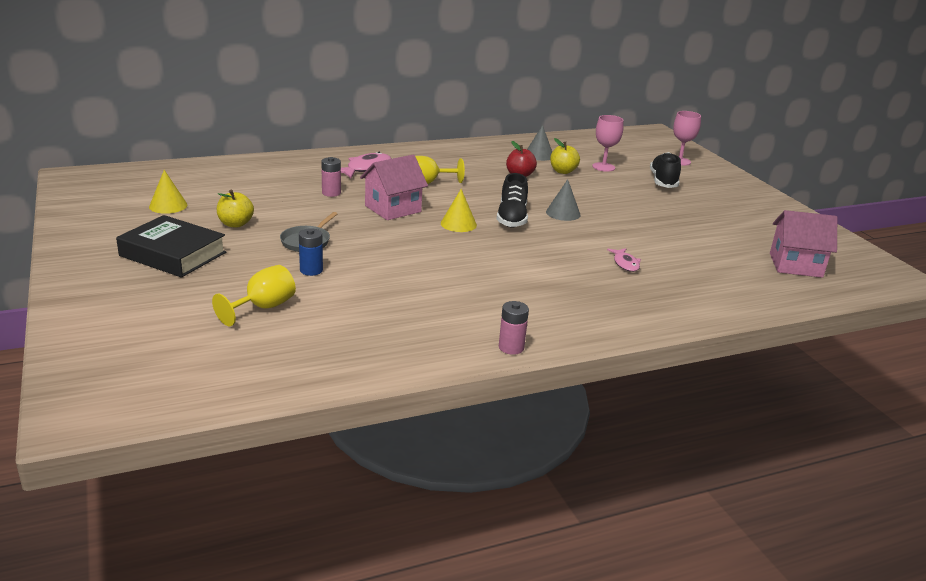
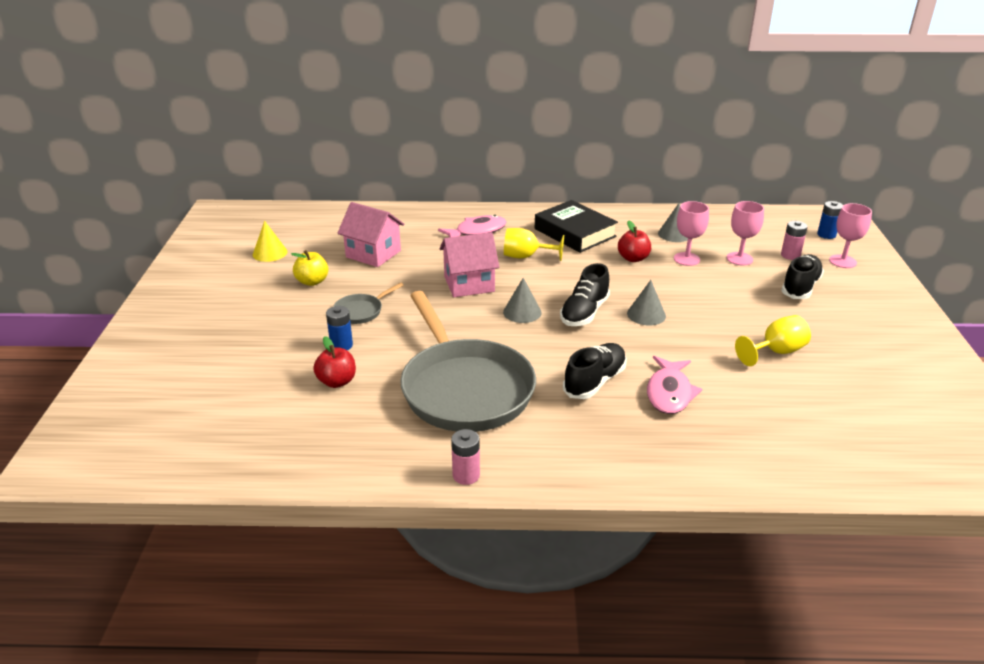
camera: 25 degrees right, 5 degrees up
black book [116,215,226,278] -> black book moved to [535,200,618,253]
yellow goblet [212,265,296,326] -> yellow goblet moved to [735,315,811,366]
pink battery [321,157,341,197] -> pink battery moved to [781,221,808,260]
yellow cone [441,189,477,232] -> grey cone [503,278,541,323]
yellow apple [550,138,580,174] -> pink goblet [674,201,709,266]
pink fish [607,248,641,272] -> pink fish [647,356,702,414], size x1.66
pink house [770,210,837,278] -> pink house moved to [337,202,405,267]
none -> red apple [313,336,356,388]
none -> grey pan [400,291,536,432]
none -> black shoe [563,343,627,399]
none -> blue battery [817,201,843,239]

